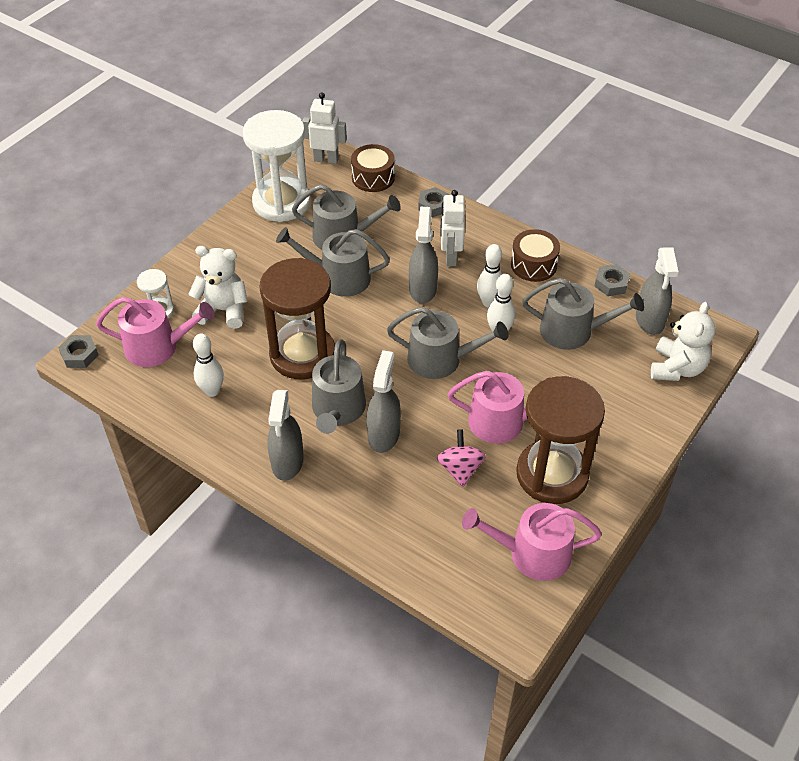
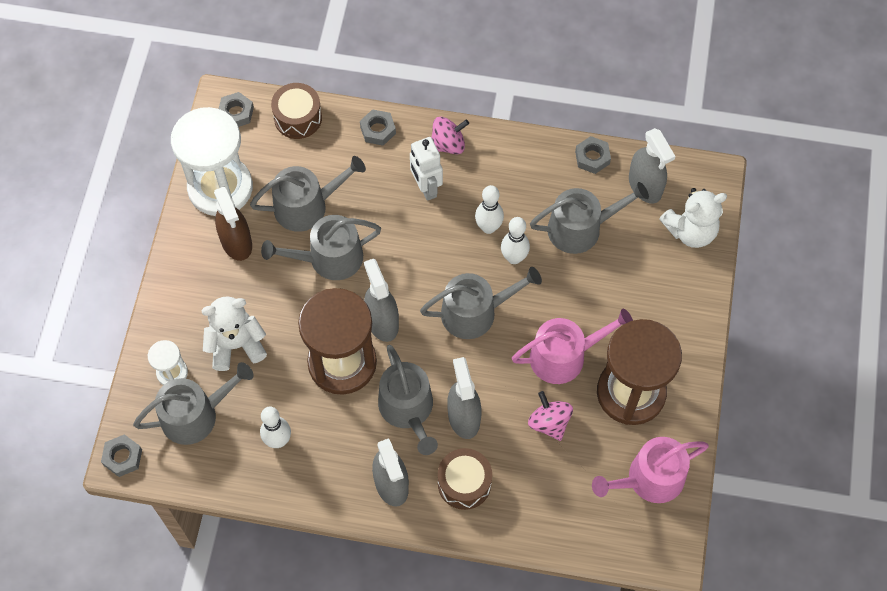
camera: 25 degrees left, 15 degrees up
pink watering can [96,297,214,367] -> grey watering can [133,362,253,445]
white robot [302,92,347,164] -> grey nut [219,92,254,127]
grey spray bottle [409,207,438,303] -> grey spray bottle moved to [364,258,399,342]
brown drum [511,229,560,282] -> brown drum moved to [438,448,492,510]
white teddy bear [651,302,715,381] -> white teddy bear turned 75 degrees clockwise [659,188,727,248]
none -> brown spray bottle [214,186,252,261]
none -> pink spinning top [431,117,469,154]

